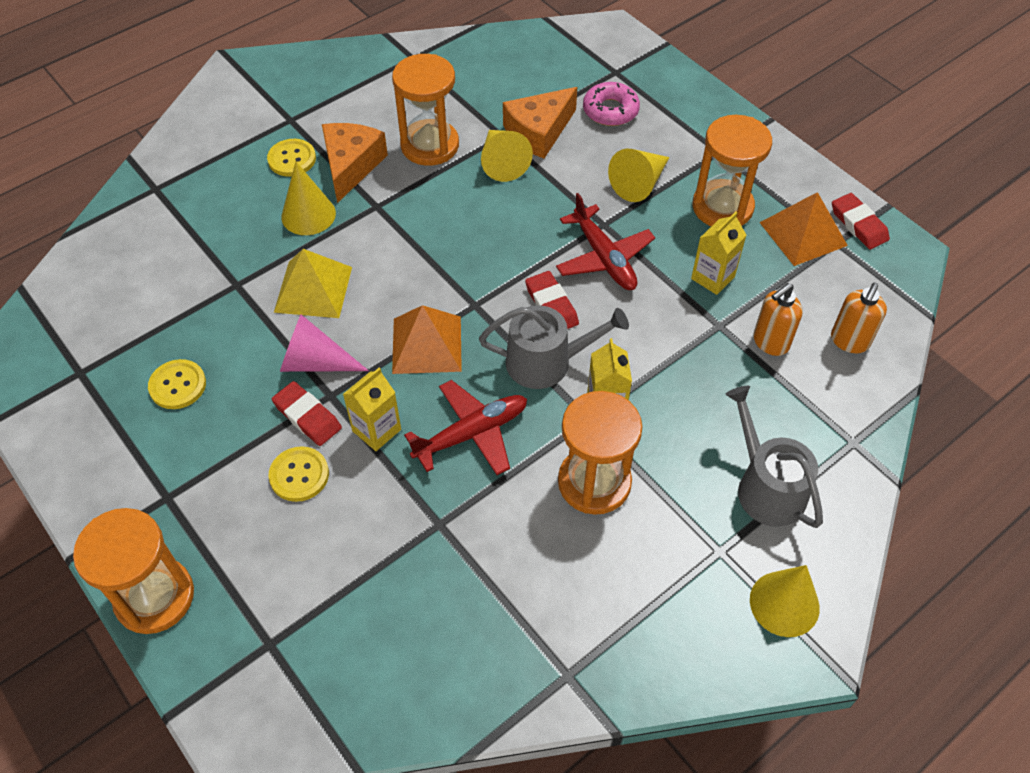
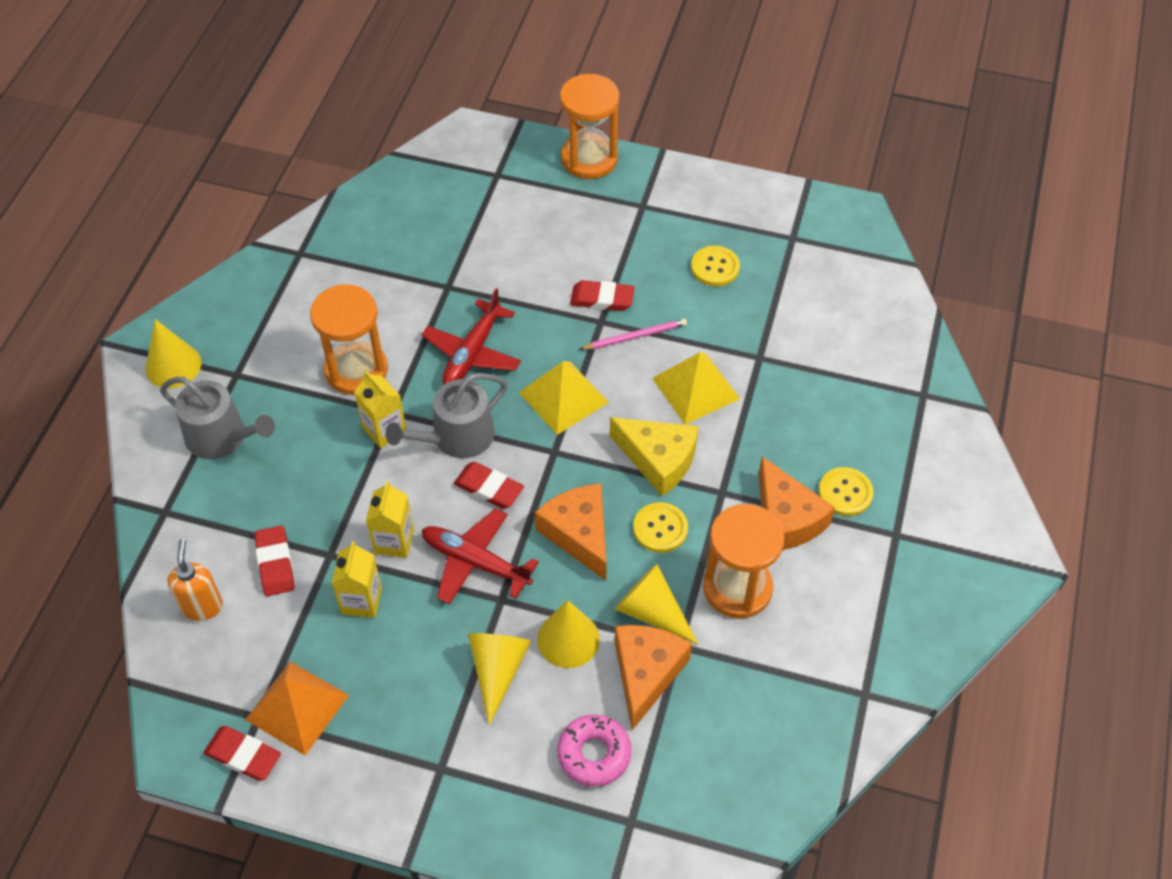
camera: 145 degrees right, 0 degrees up
yellow button [269,446,329,502] -> yellow button moved to [633,502,688,553]
pink cone [280,315,369,372] -> pink pencil [579,319,687,350]
yellow cone [281,162,336,235] -> yellow cone moved to [537,600,600,668]
yellow carton [343,368,401,451] -> yellow carton moved to [366,481,414,558]
orange pyramid [392,305,462,374] -> yellow pyramid [519,361,609,435]
orange hourglass [692,115,772,226] -> none
orange soap dispenser [753,283,803,356] -> red eraser [254,526,295,596]
none -> orange cheese [535,484,607,580]
none -> yellow cheese [610,417,699,496]

